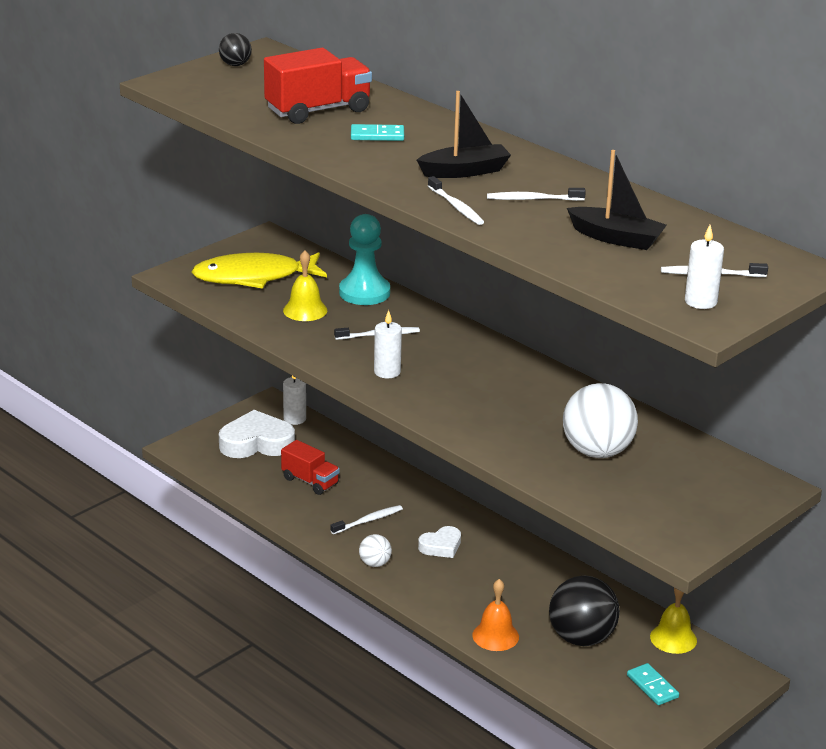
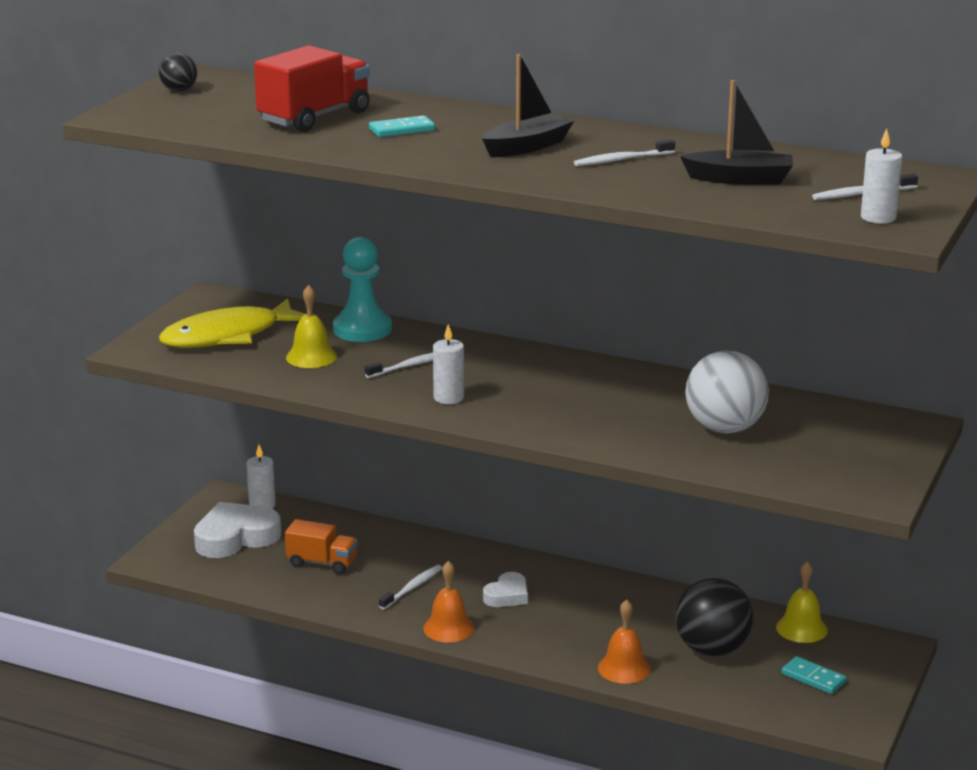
camera: 20 degrees left, 5 degrees down
red truck [281,440,340,495] -> orange truck [285,519,358,574]
white ball [359,534,392,567] -> orange bell [423,561,475,642]
white toothbrush [428,176,484,225] -> none

